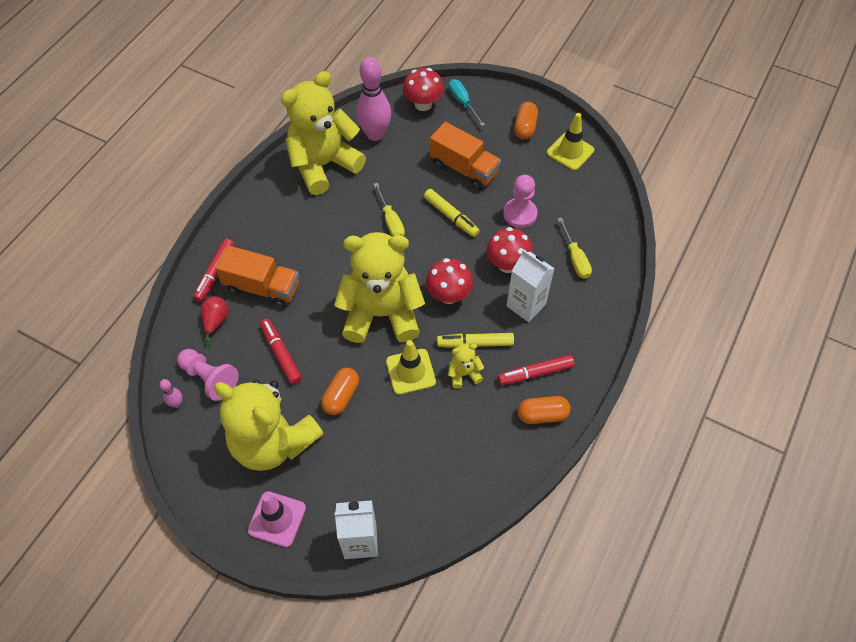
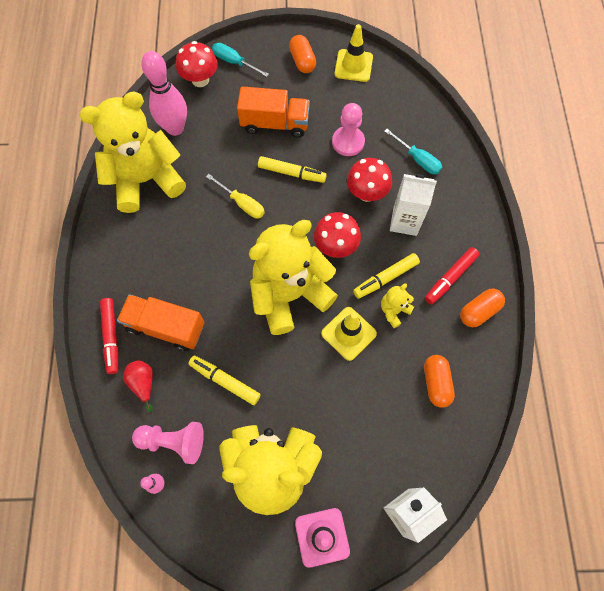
camera: 30 degrees left, 10 degrees up
orange truck [215,245,299,308] -> orange truck turned 150 degrees counterclockwise [117,294,205,351]
red marker [260,319,302,385] -> yellow marker [188,356,261,405]
yellow teddy bear [281,71,366,195] -> yellow teddy bear turned 45 degrees clockwise [79,91,186,213]
orange capsule [321,368,359,415] -> orange capsule moved to [424,355,455,408]
yellow screwdriver [558,218,592,279] -> turquoise screwdriver [384,129,442,174]

